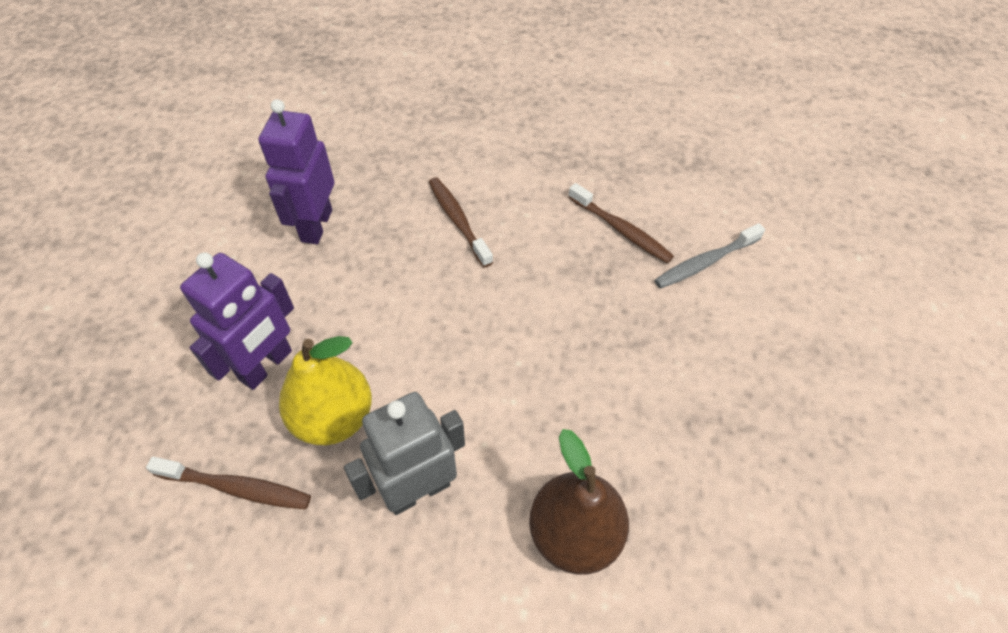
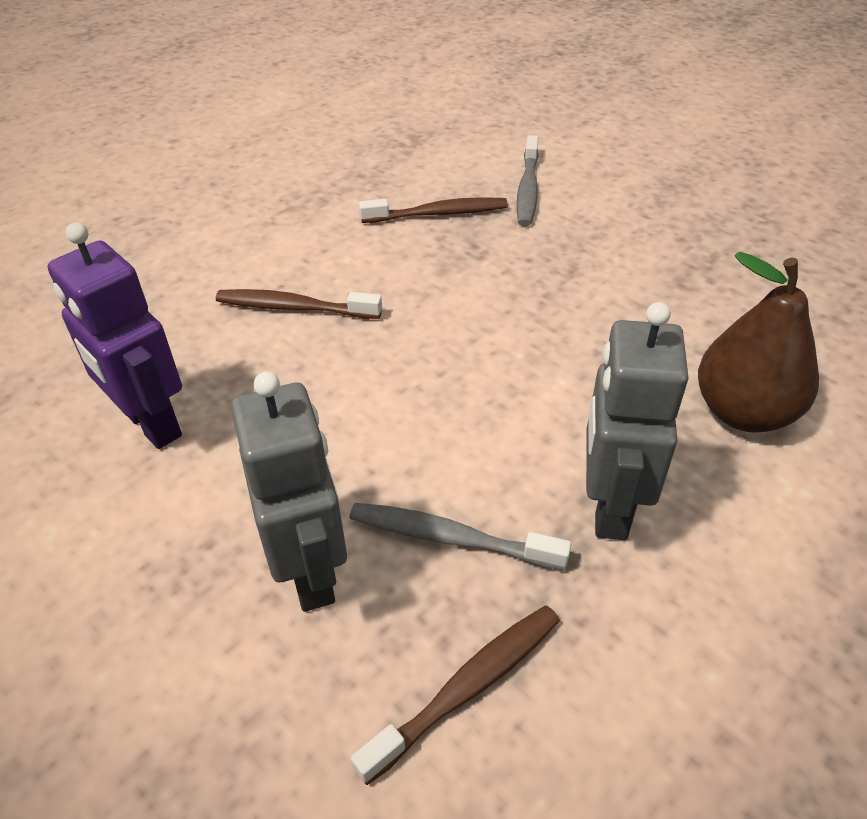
camera: 50 degrees left, 10 degrees down
purple robot [180,252,294,390] -> grey robot [231,372,347,612]
yellow pear [279,336,372,445] -> grey toothbrush [349,503,571,570]

